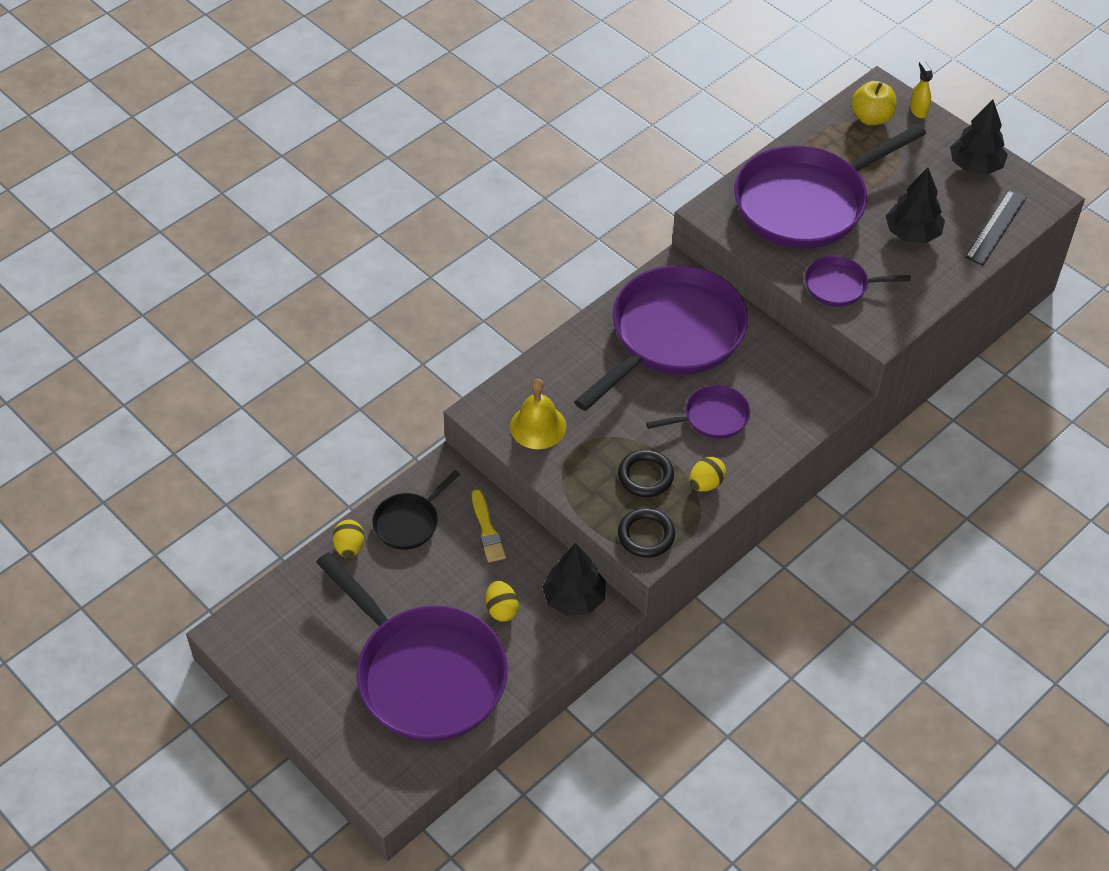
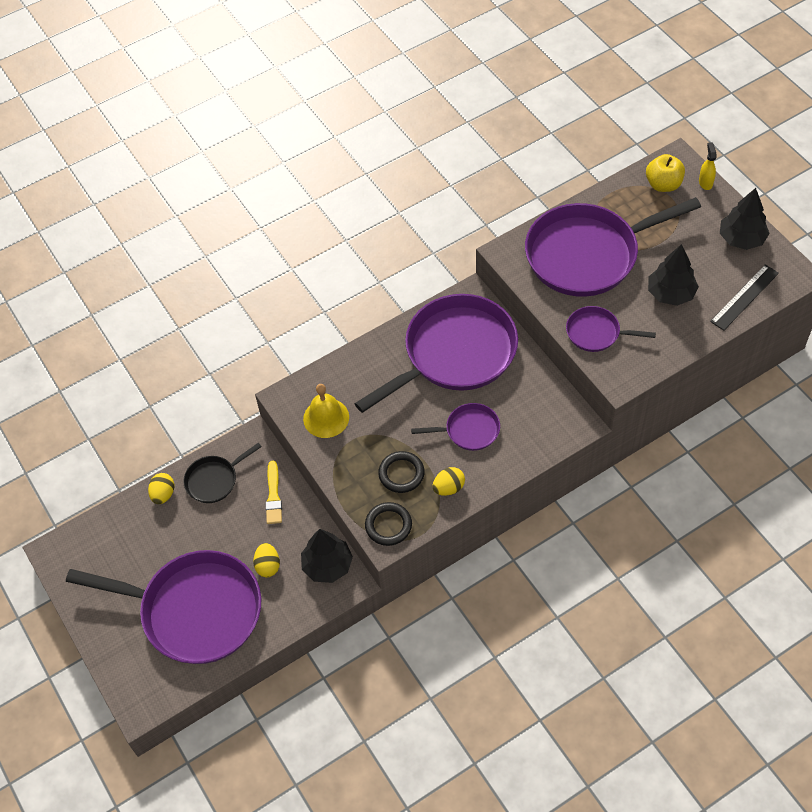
camera: 15 degrees right, 5 degrees up
purple pan [316,552,508,742] -> purple pan turned 45 degrees counterclockwise [66,550,261,664]

